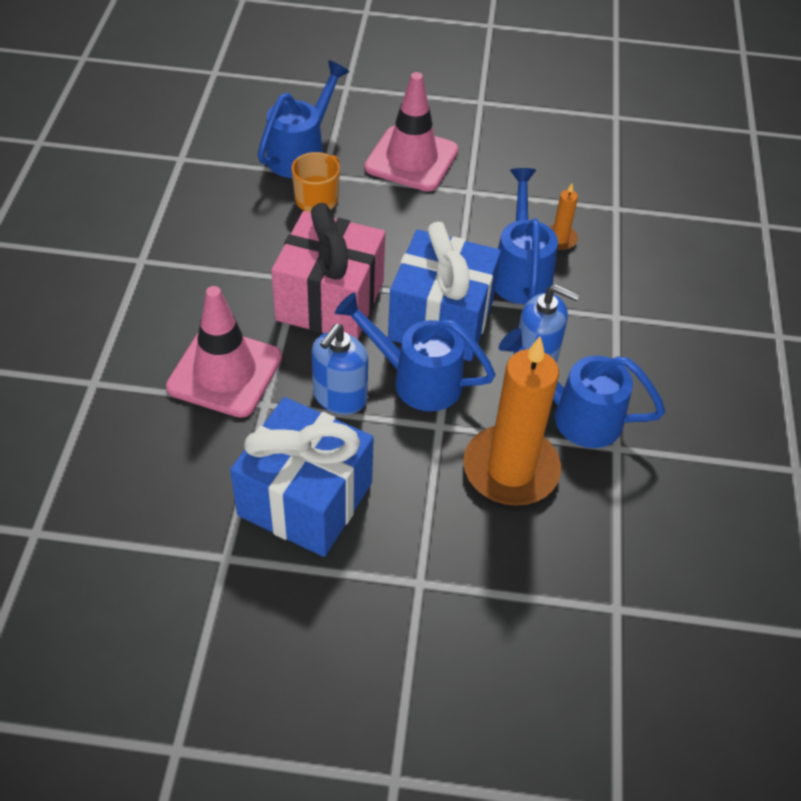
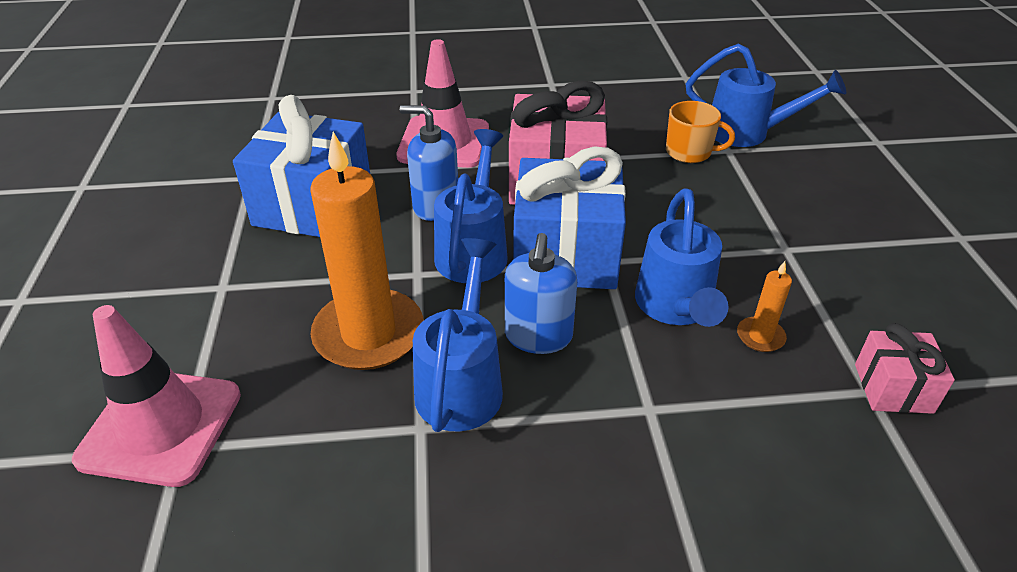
camera: 80 degrees right, 10 degrees down
pink traffic cone [365,72,458,192] -> pink traffic cone moved to [72,305,241,487]
blue watering can [495,168,558,304] -> blue watering can turned 105 degrees clockwise [635,188,728,327]
none -> pink gift [855,323,955,414]

